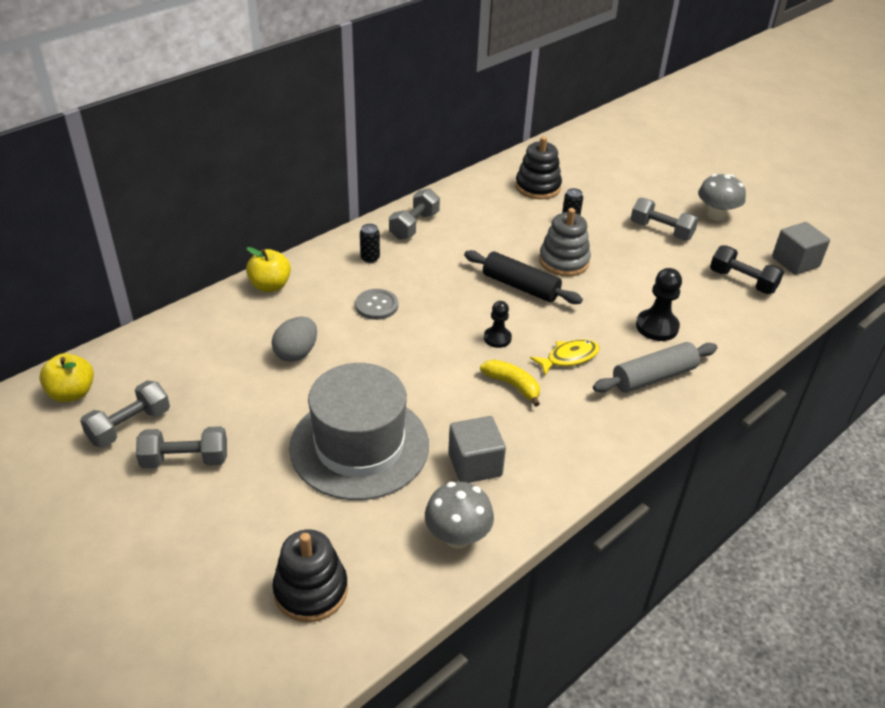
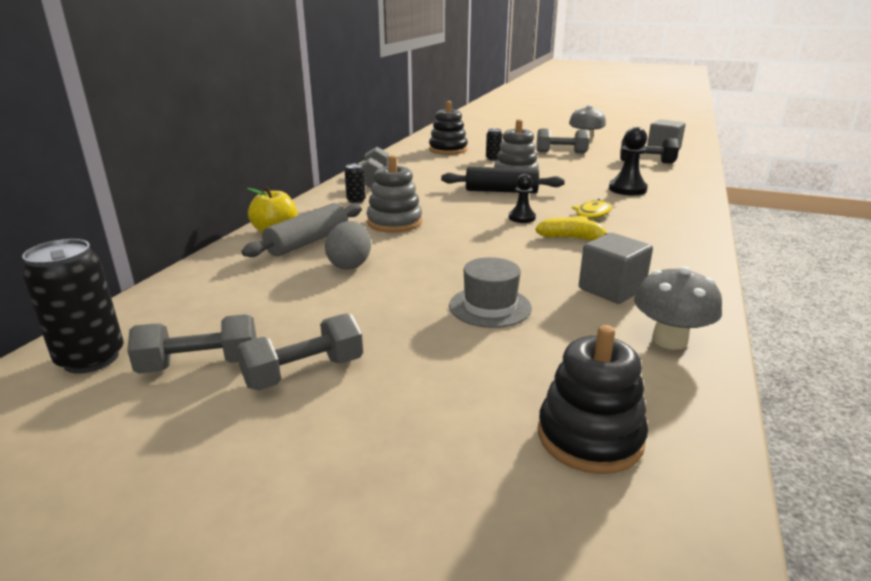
camera: 25 degrees left, 15 degrees down
yellow apple [39,353,94,402] -> black can [21,239,124,374]
grey dumbbell [80,381,170,448] -> grey dumbbell turned 60 degrees clockwise [127,314,256,374]
grey hat [289,363,429,500] -> grey hat [449,257,532,328], size x0.51
grey button [355,289,398,320] -> grey stacking toy [366,155,422,233]
grey rolling pin [593,342,717,393] -> grey rolling pin moved to [241,203,362,257]

